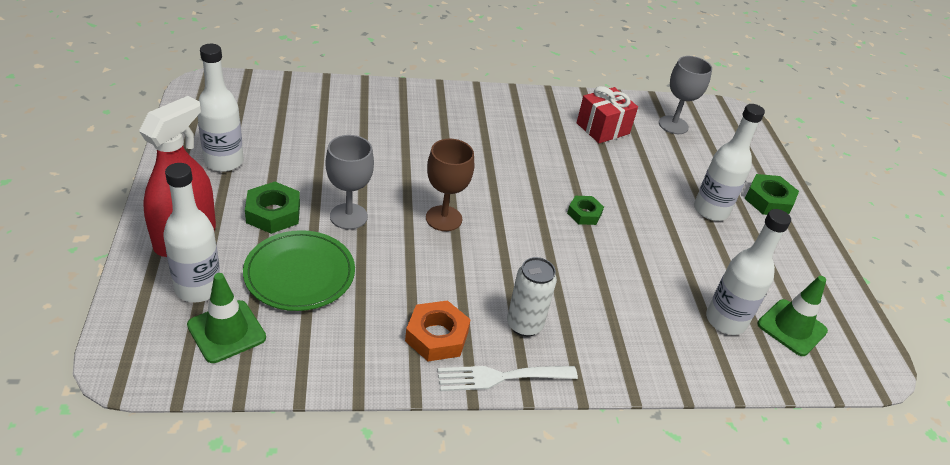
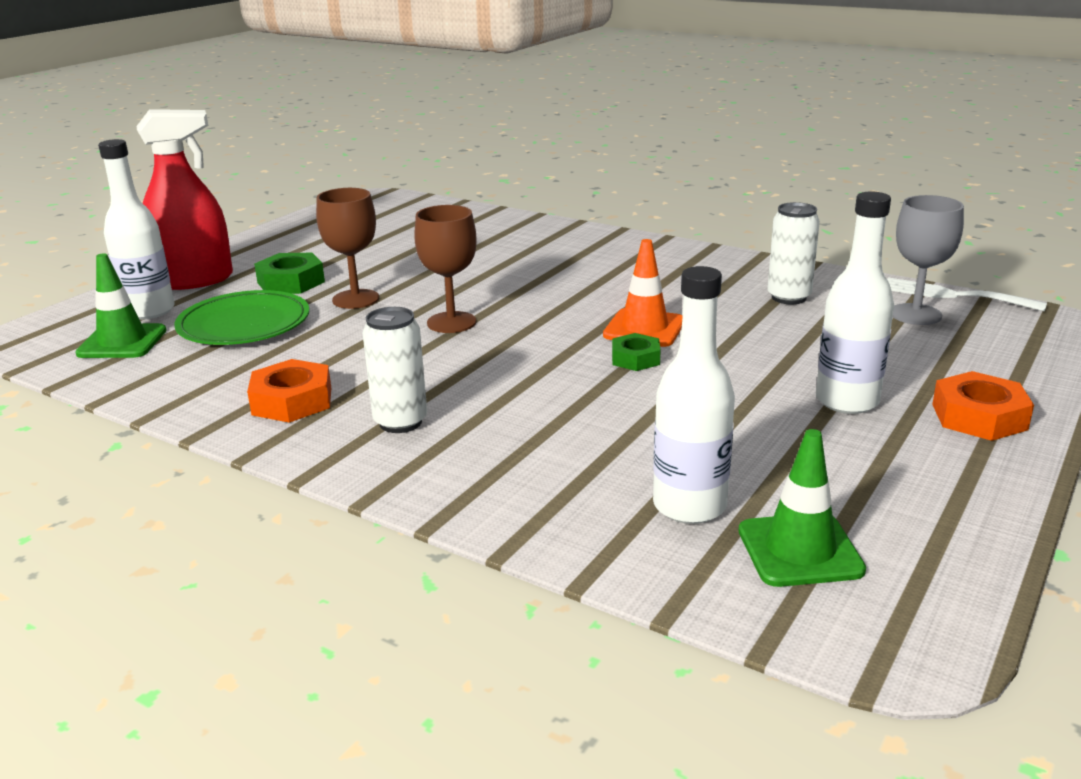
camera: 45 degrees right, 15 degrees down
white bottle [198,44,243,172] -> none
grey goblet [325,135,374,230] -> brown goblet [316,188,379,309]
white fork [437,366,578,391] -> white fork moved to [887,277,1047,312]
red gift [577,86,638,143] -> white can [767,202,820,305]
green nut [745,174,799,215] -> orange nut [932,371,1034,441]
none -> orange traffic cone [603,239,683,347]

